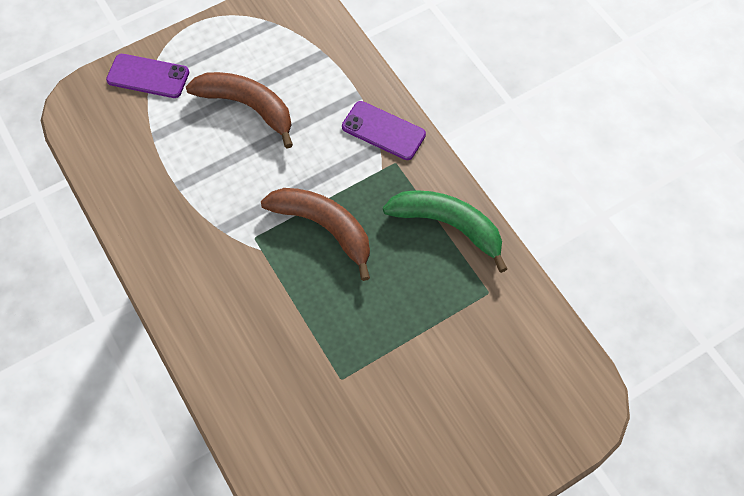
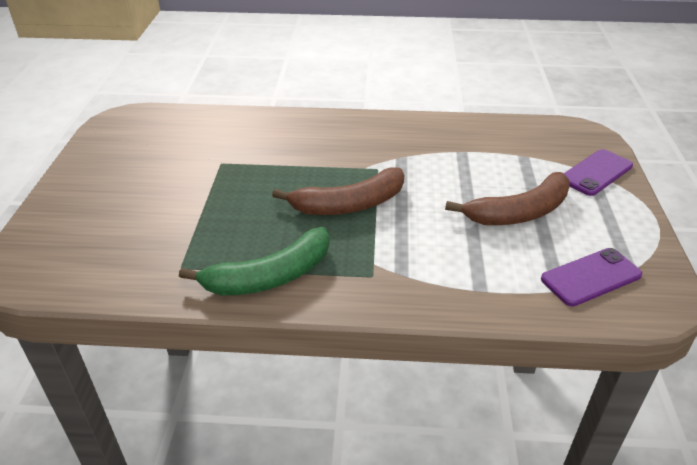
camera: 125 degrees right, 25 degrees down
purple phone [342,101,426,160] -> purple phone moved to [541,248,642,306]

